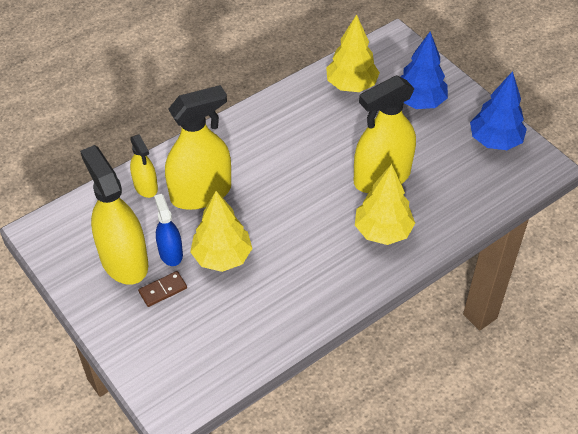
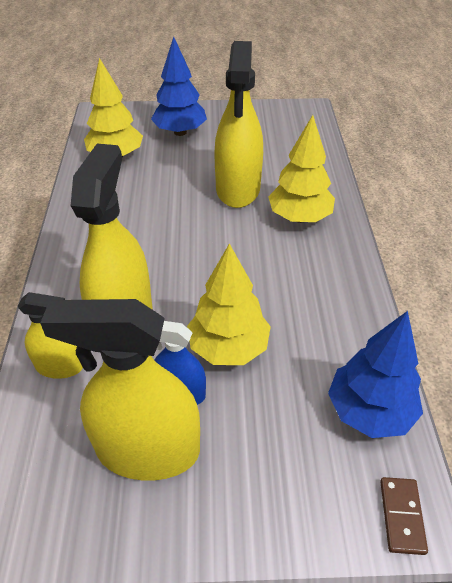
camera: 55 degrees left, 5 degrees down
brown domino [138,271,187,307] -> brown domino moved to [380,477,428,555]
blue tree [470,71,527,150] -> blue tree moved to [328,311,423,438]

